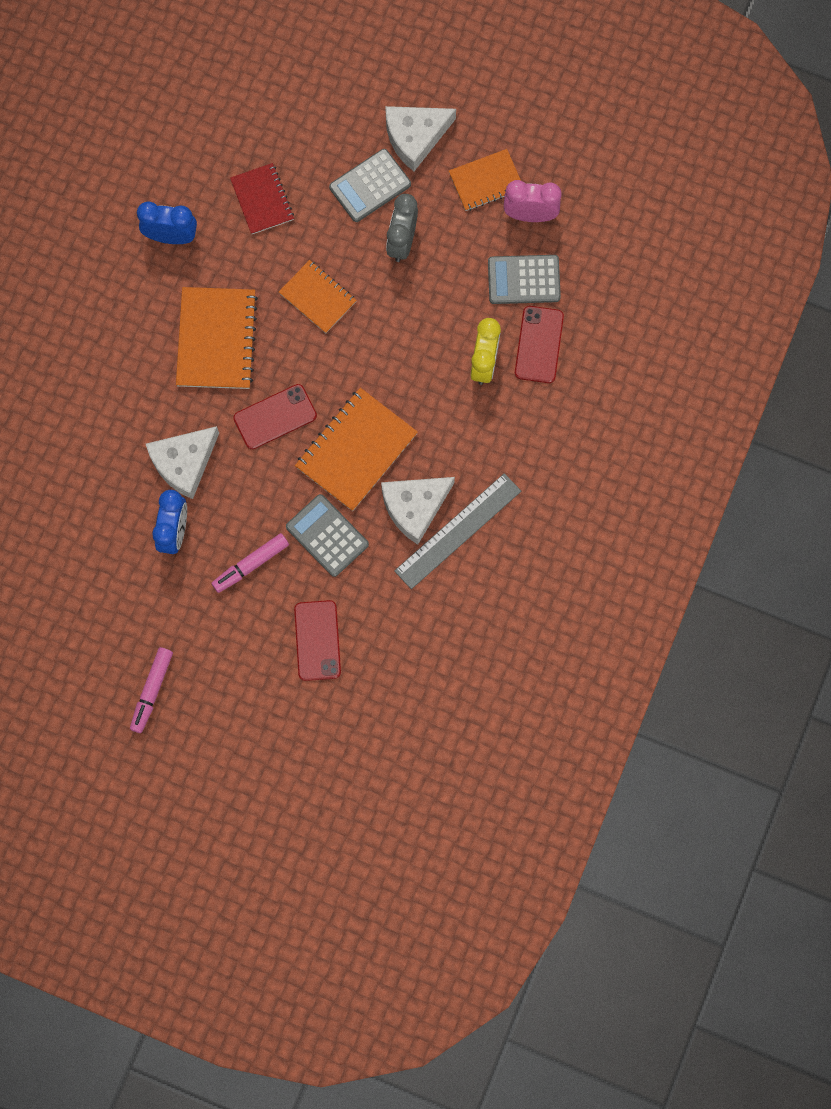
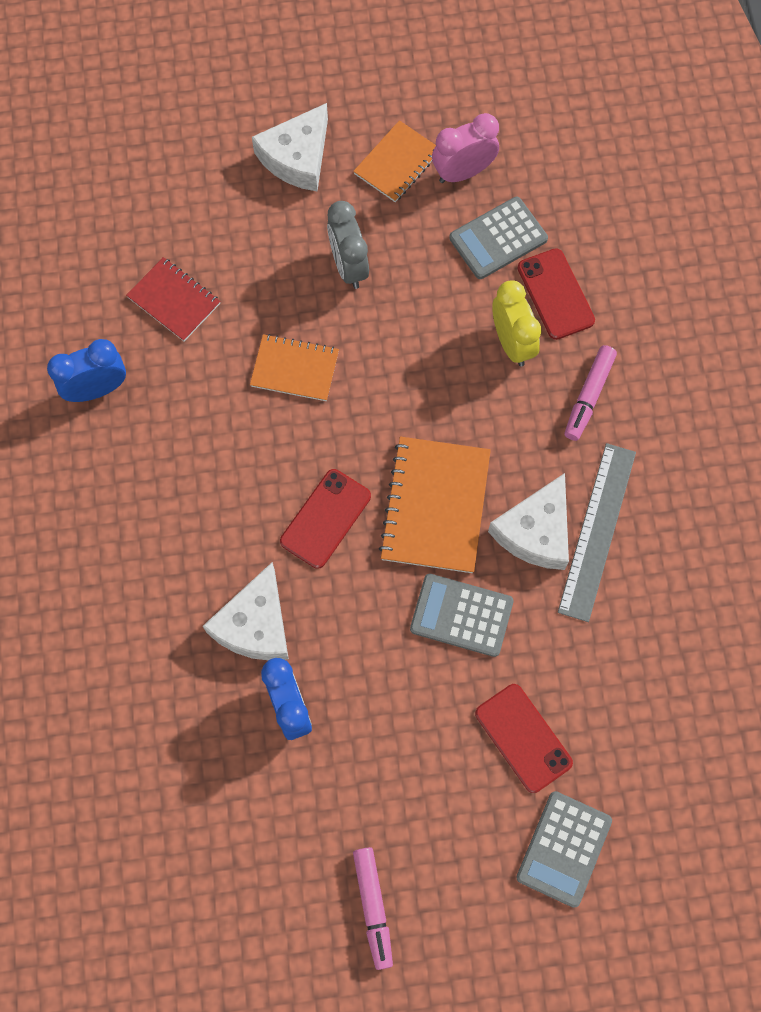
camera: 30 degrees left, 5 degrees down
orange notebook [176,287,258,389] -> none
pink marker [212,533,289,593] -> pink marker moved to [564,345,617,441]
grey calculator [329,149,411,222] -> grey calculator moved to [516,791,612,908]

